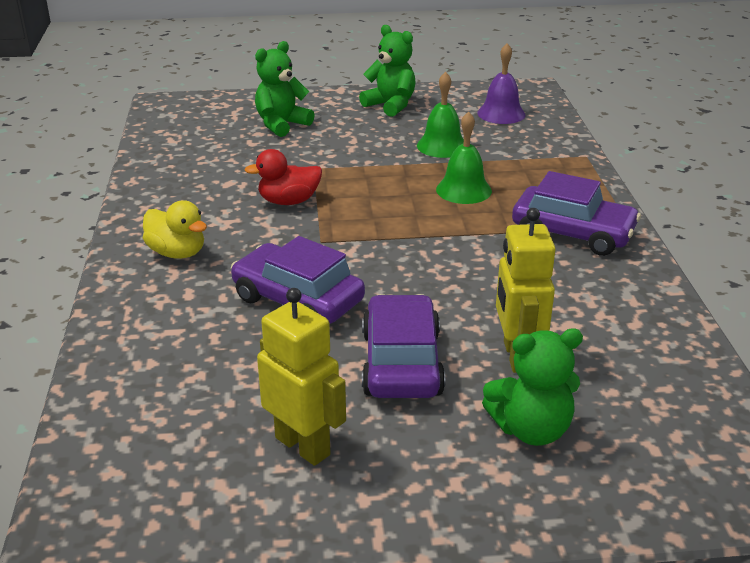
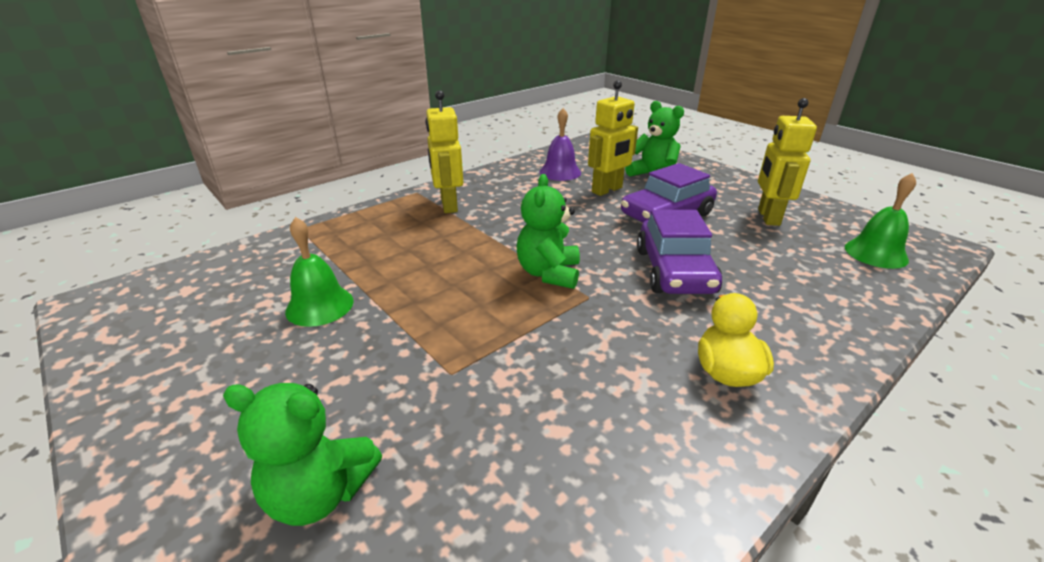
camera: 125 degrees left, 0 degrees up
red duck [245,149,322,205] -> none
green teddy bear [359,25,416,117] -> green teddy bear moved to [517,174,580,289]
green bell [436,111,492,204] -> green bell moved to [845,173,916,269]
purple bell [477,43,526,124] -> purple bell moved to [539,108,581,181]
purple car [512,171,641,256] -> yellow robot [425,90,463,213]

